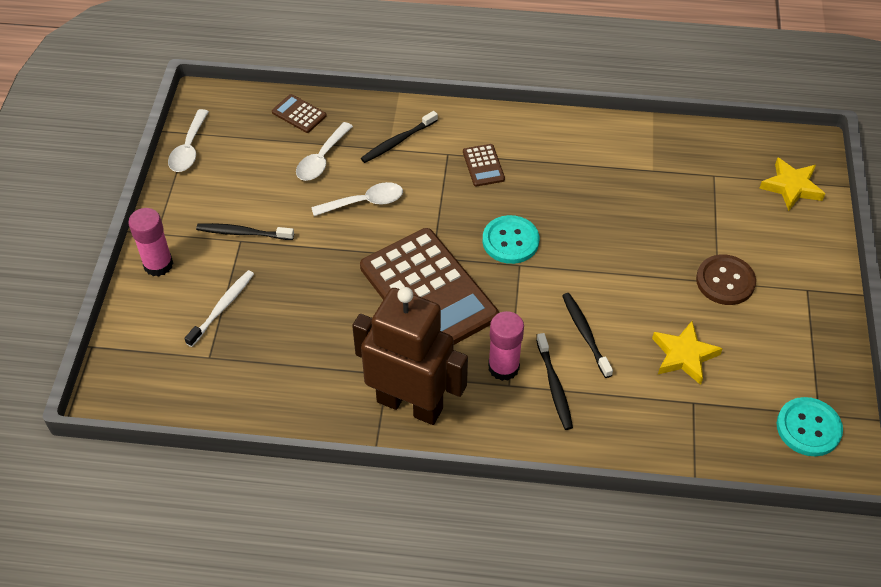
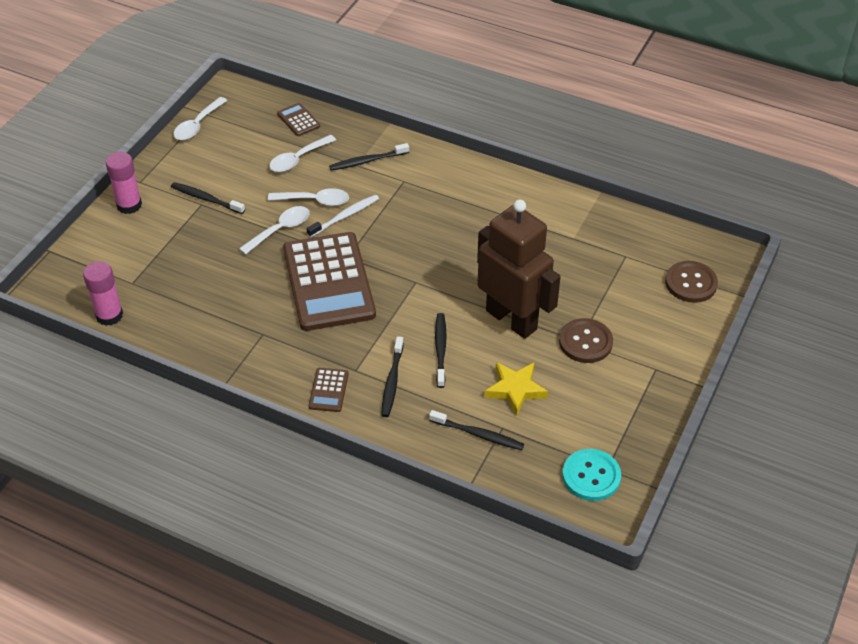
camera: 20 degrees right, 5 degrees down
white toothbrush [184,270,254,347] -> white toothbrush moved to [306,195,379,237]
brown robot [352,287,468,425] -> brown robot moved to [477,200,561,339]
brown calculator [463,144,505,187] -> brown calculator moved to [309,368,349,412]
turquoise button [483,215,539,264] -> none
pink glue stick [488,311,524,381] -> pink glue stick moved to [83,261,123,326]
yellow star [759,157,825,211] -> brown button [665,261,718,303]
none -> white spoon [239,206,310,255]
none -> black toothbrush [429,410,524,450]

